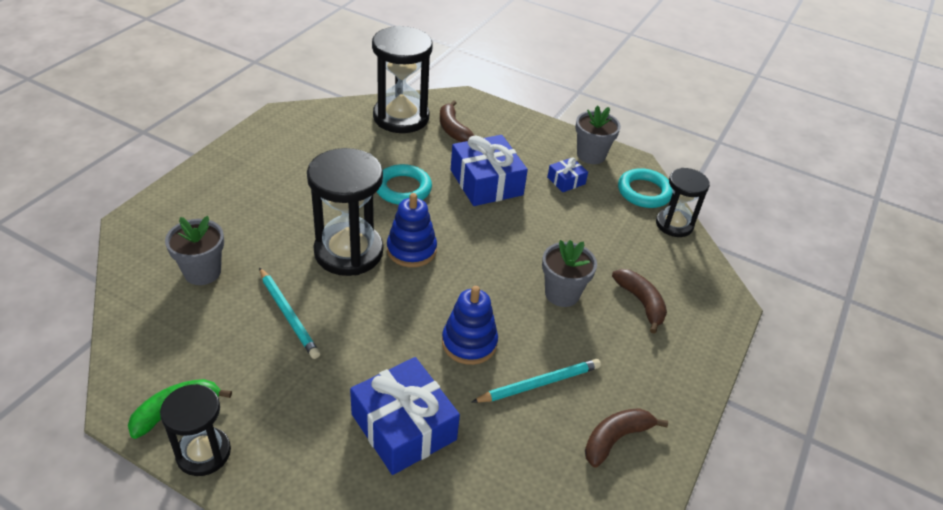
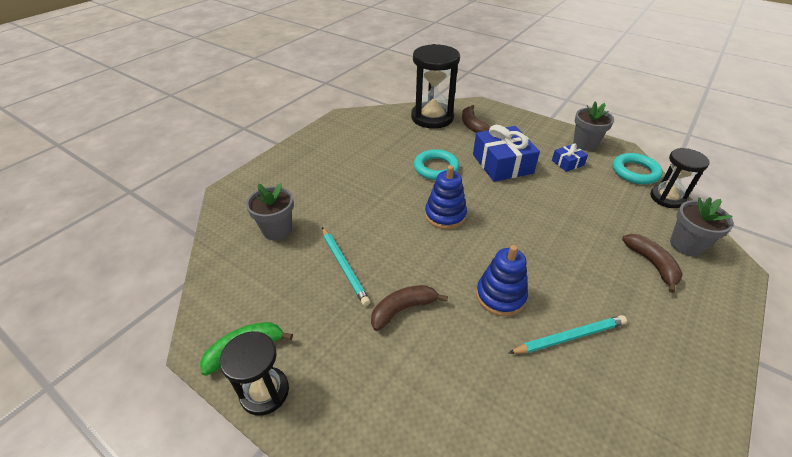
camera: 10 degrees right, 0 degrees up
black hourglass [307,148,383,276] -> none
blue gift [350,357,460,475] -> none
grey flower pot [542,240,597,307] -> grey flower pot moved to [670,197,734,256]
brown banana [585,408,668,467] -> brown banana moved to [371,285,448,331]

